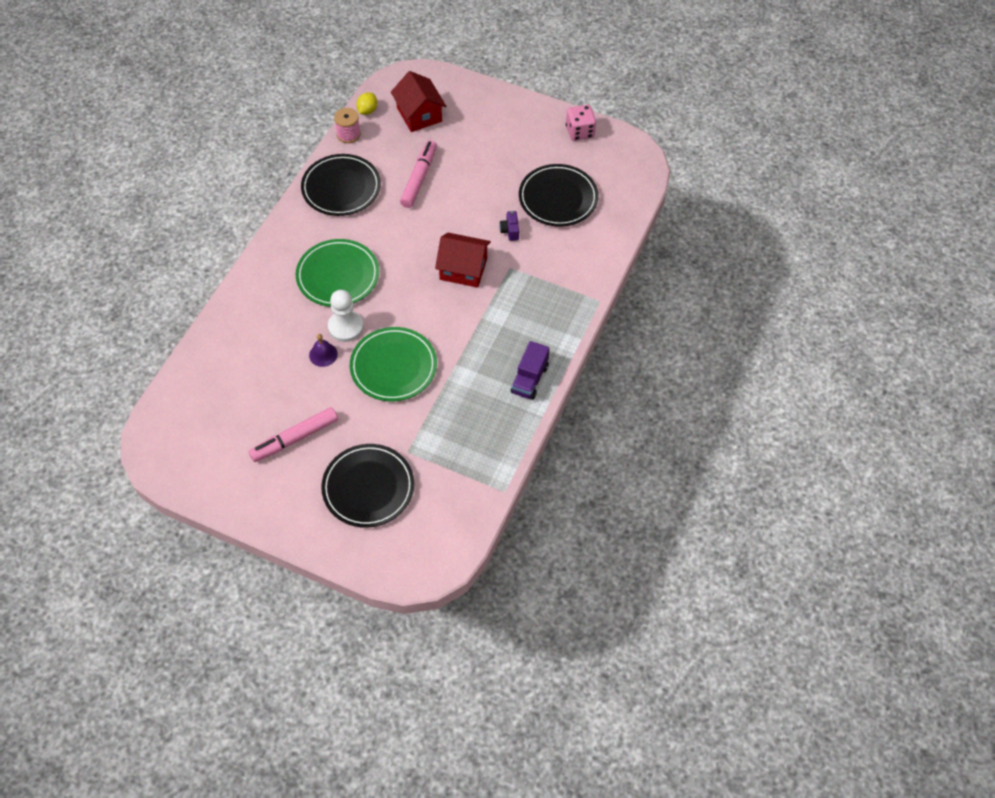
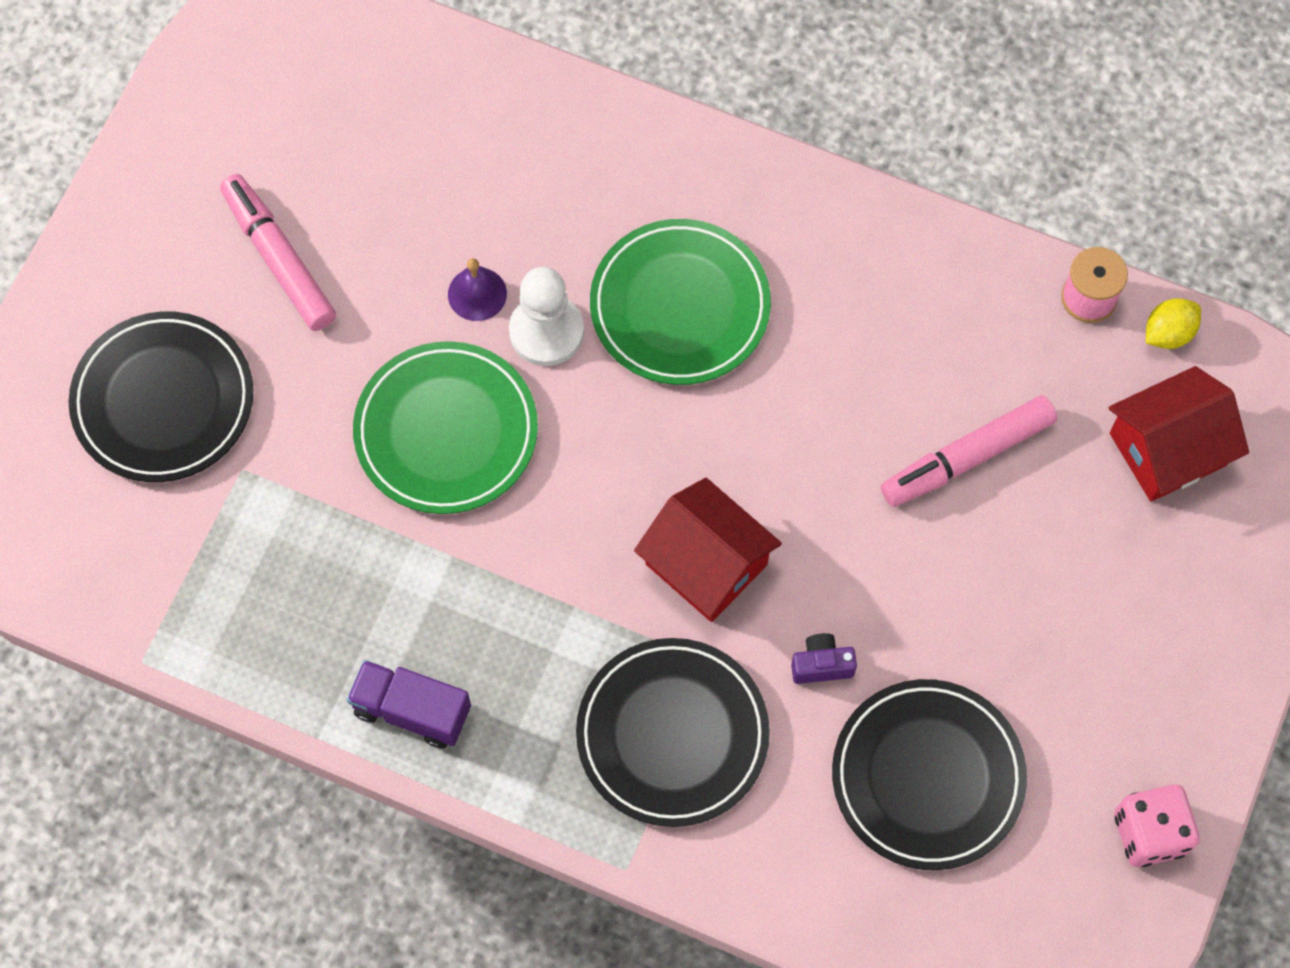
camera: 90 degrees right, 10 degrees up
black plate [301,154,381,216] -> black plate moved to [576,638,770,827]
yellow lemon [356,93,377,115] -> yellow lemon turned 60 degrees counterclockwise [1146,298,1201,349]
pink marker [400,140,437,208] -> pink marker turned 135 degrees clockwise [881,395,1057,507]
red house [435,232,491,288] -> red house turned 60 degrees counterclockwise [634,478,782,622]

